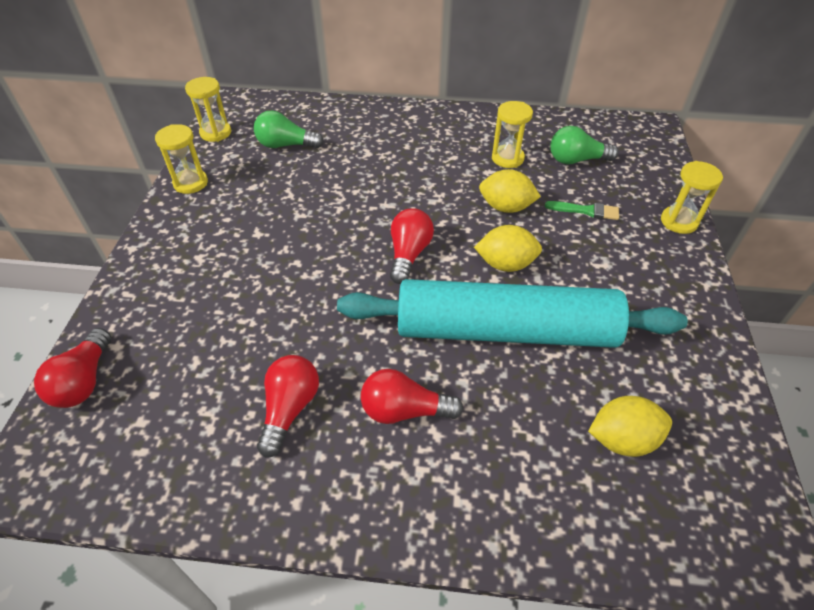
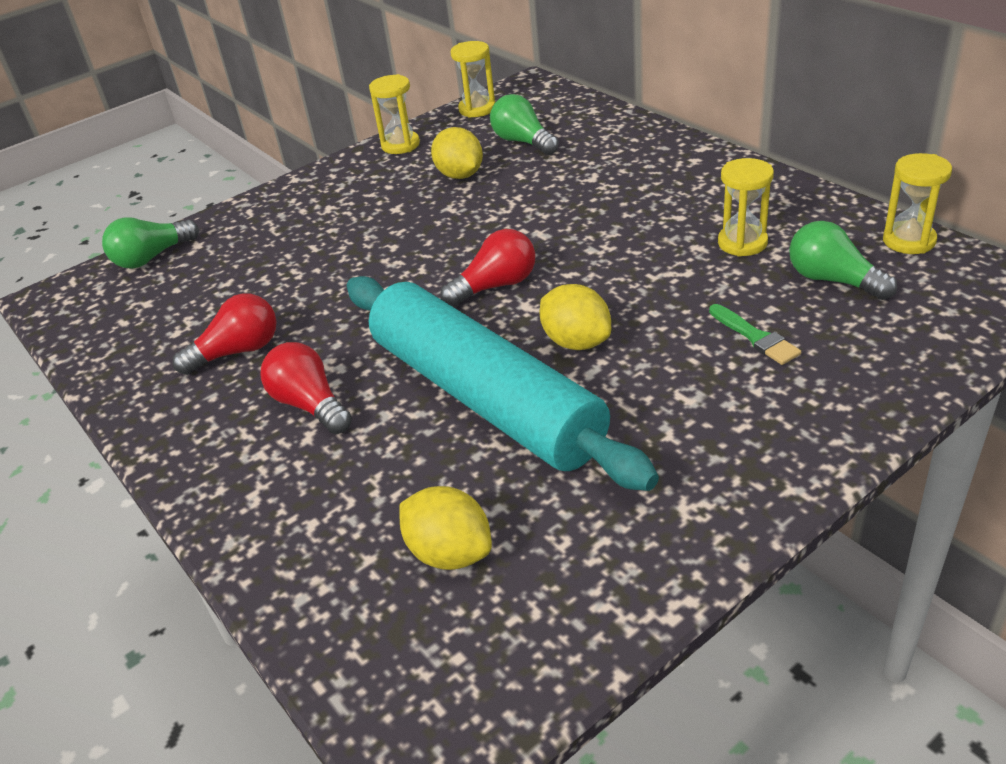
camera: 50 degrees right, 10 degrees down
red light bulb [34,328,111,408] -> green light bulb [102,217,199,269]
yellow lemon [479,169,541,213] -> yellow lemon moved to [431,127,483,179]
yellow hourglass [661,161,723,234] -> yellow hourglass moved to [883,153,952,254]

